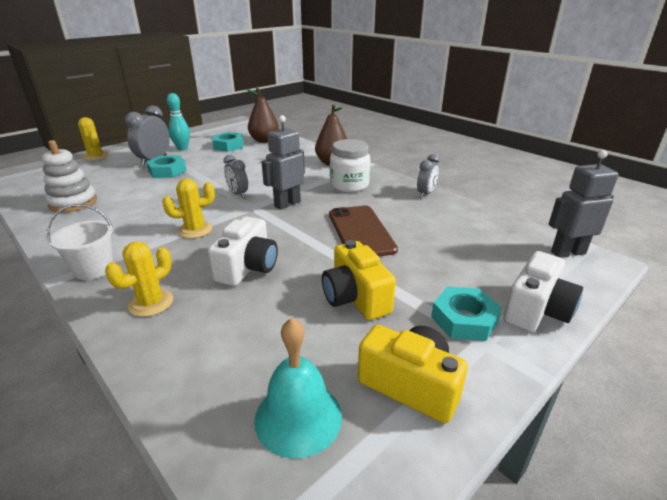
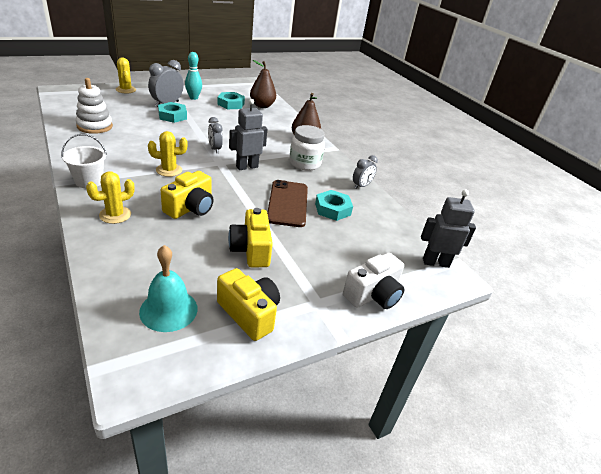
camera: 10 degrees right, 5 degrees up
white camera [208,216,278,286] -> yellow camera [161,171,214,219]
turquoise nut [431,286,502,341] -> turquoise nut moved to [315,190,353,221]

